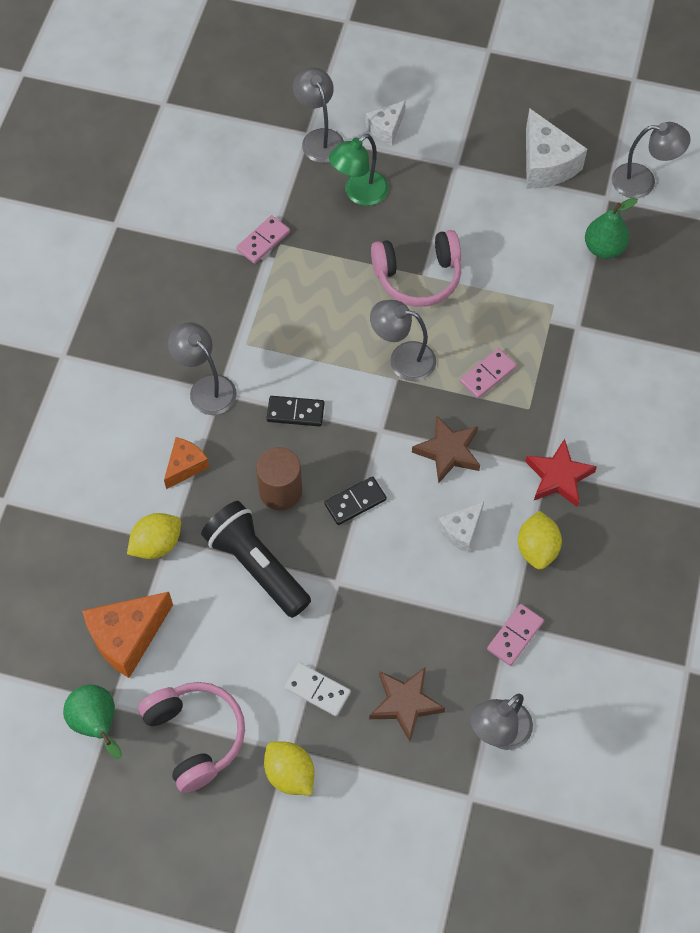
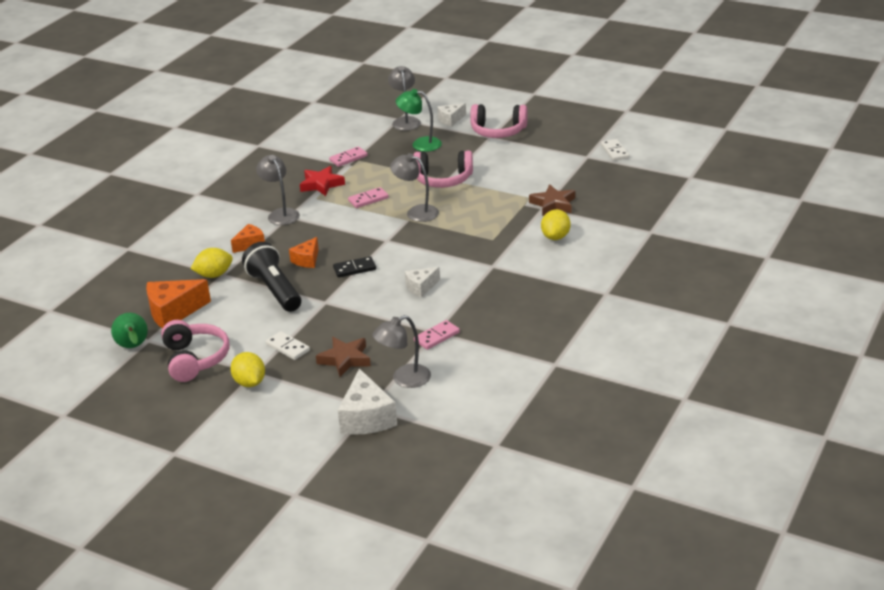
camera: 15 degrees right, 30 degrees down
brown cylinder [256,447,302,510] -> orange cheese [289,237,319,268]
black domino [267,396,325,427] -> none
green lamp [329,134,389,206] -> green lamp turned 45 degrees clockwise [396,89,442,152]
brown star [412,415,480,484] -> brown star moved to [529,184,575,216]
pink domino [460,348,517,399] -> pink domino moved to [348,187,389,208]
yellow lemon [518,511,562,570] -> yellow lemon moved to [541,209,570,240]
red star [525,439,597,507] -> red star moved to [300,166,345,196]
white cheese [526,108,587,189] -> white cheese moved to [338,368,397,435]
green pear [585,198,638,259] -> none
grey lamp [612,122,691,198] -> white domino [601,139,629,161]
none -> pink headphones [470,104,528,138]

